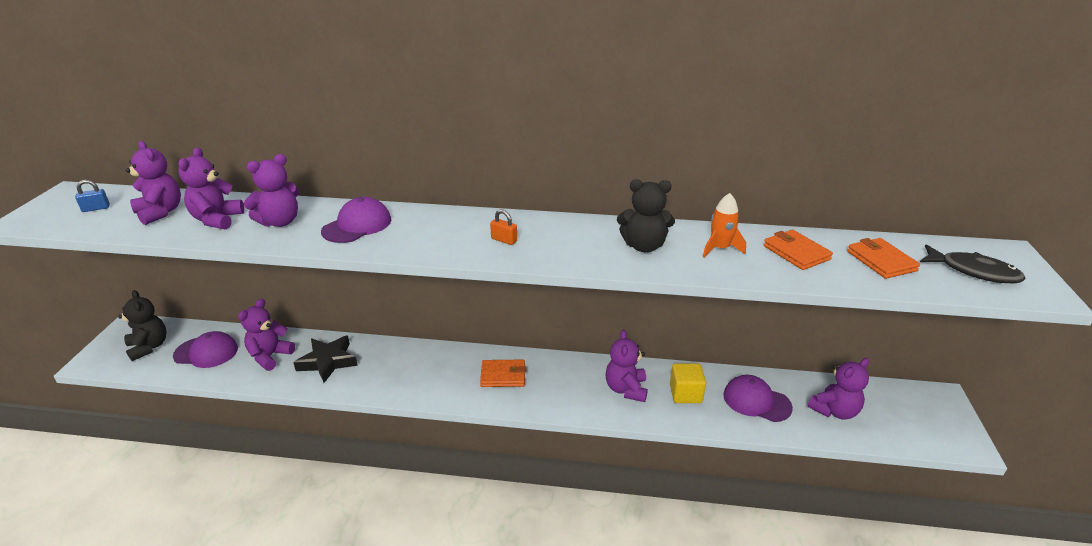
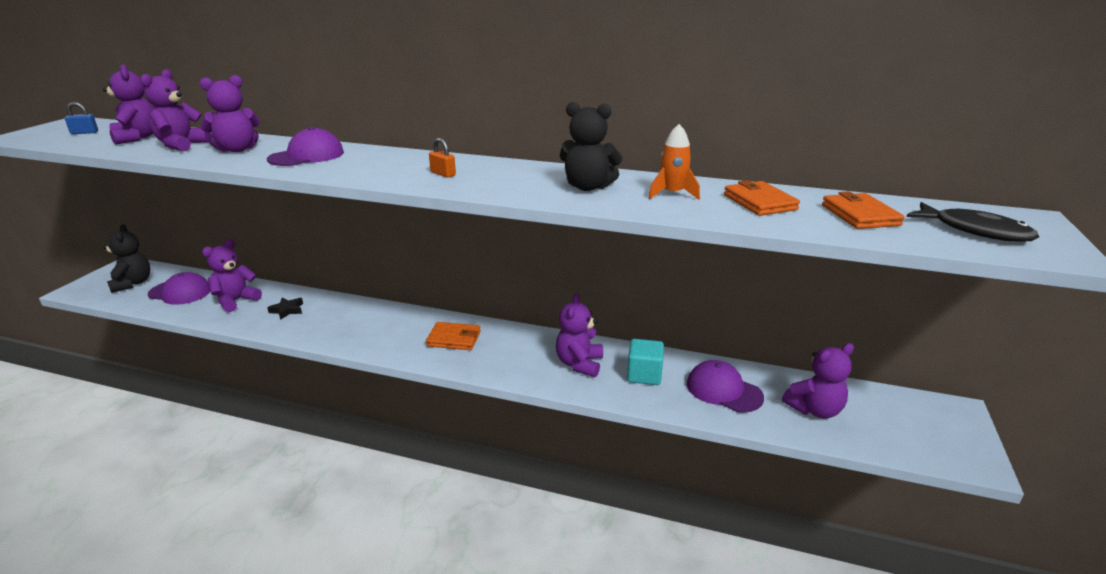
camera: 10 degrees right, 5 degrees down
black star [293,335,358,383] -> black star [267,298,303,320], size x0.56
yellow cube [670,363,706,403] -> turquoise cube [627,339,664,385]

